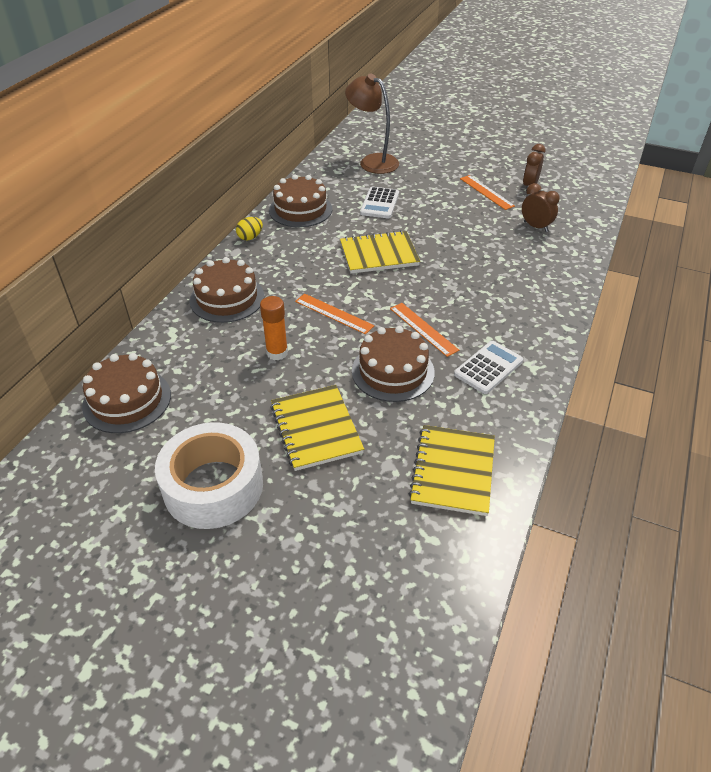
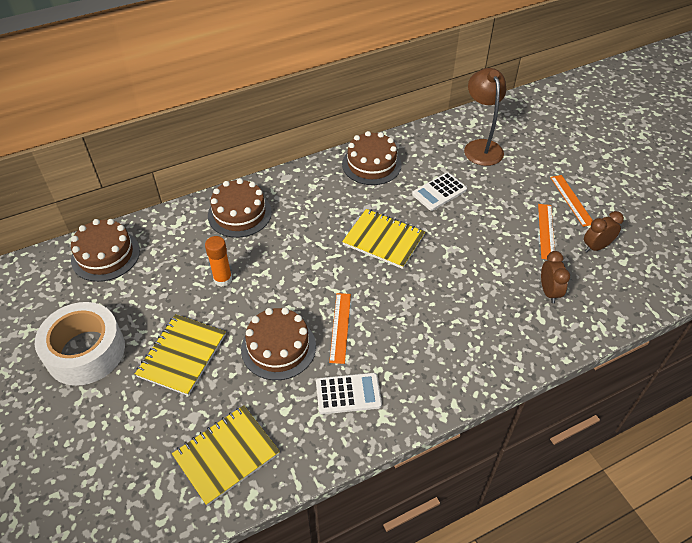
camera: 40 degrees right, 5 degrees up
yellow egg [236,217,263,240] -> none
orange ruler [295,293,374,334] -> orange ruler moved to [550,175,593,227]

